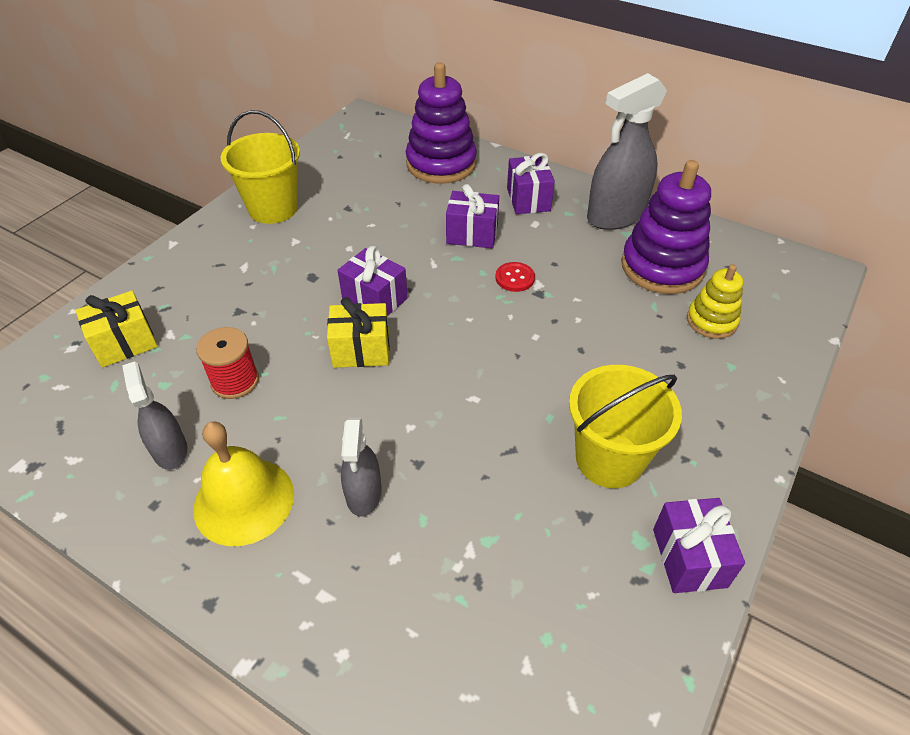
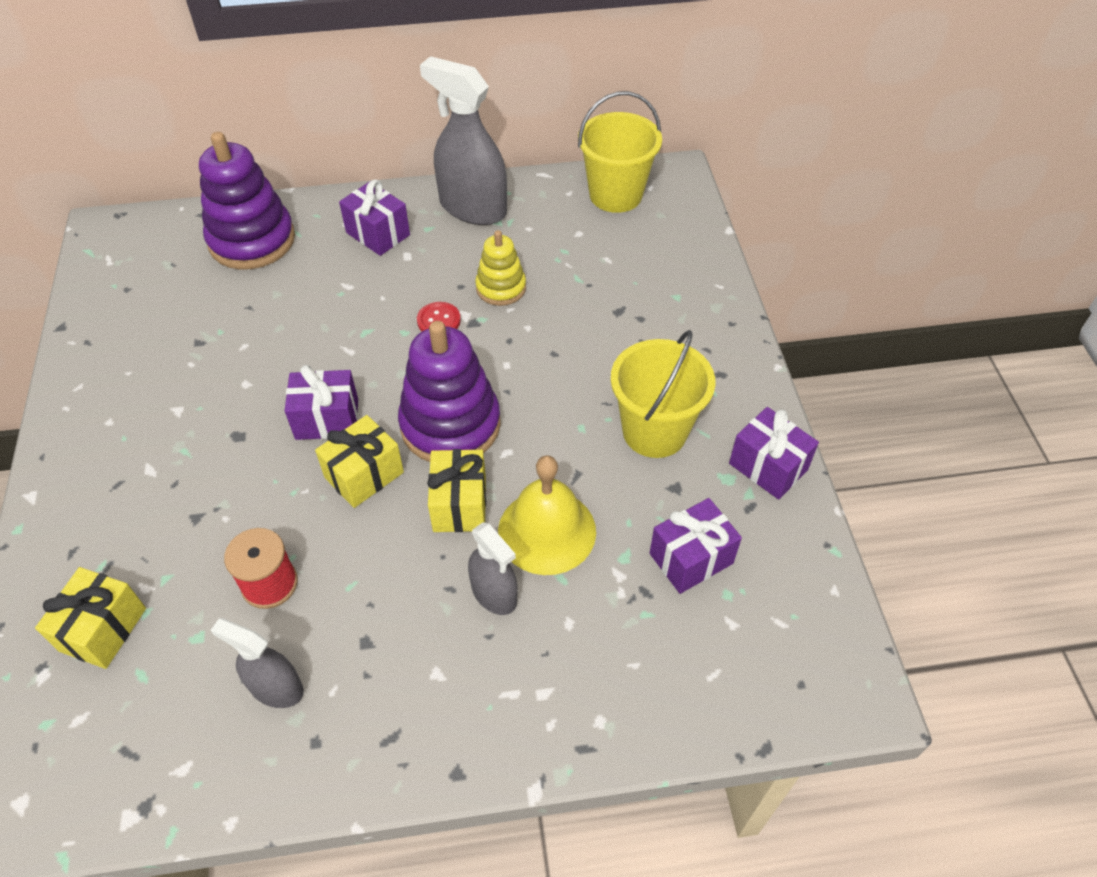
camera: 40 degrees left, 5 degrees up
yellow bell [193,422,294,546] -> yellow bell moved to [498,455,596,575]
yellow bucket [221,110,300,224] -> yellow bucket moved to [578,91,662,213]
purple gift [446,184,499,248] -> purple gift moved to [650,498,742,594]
grey spray bottle [587,73,667,230] -> grey spray bottle turned 105 degrees clockwise [420,56,507,225]
purple stacking toy [621,160,711,294] -> purple stacking toy moved to [398,321,501,462]
yellow stacking toy [687,264,743,339] -> yellow stacking toy moved to [475,230,526,306]
none -> yellow gift [427,449,486,532]

